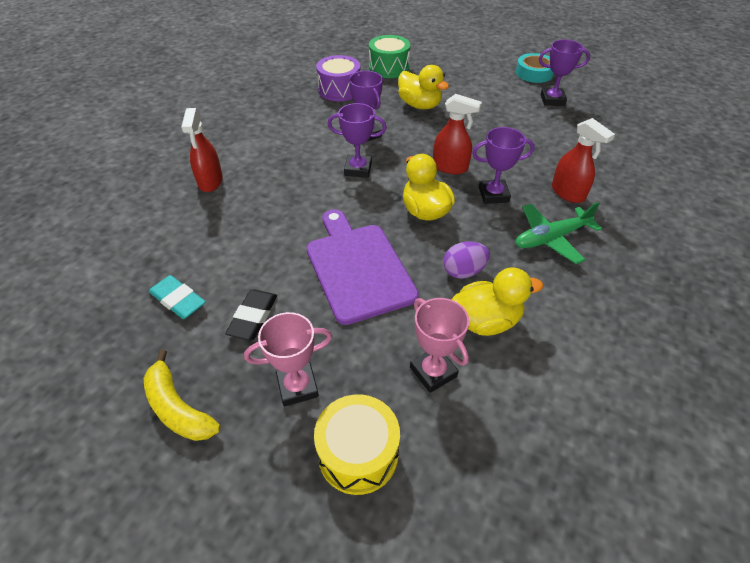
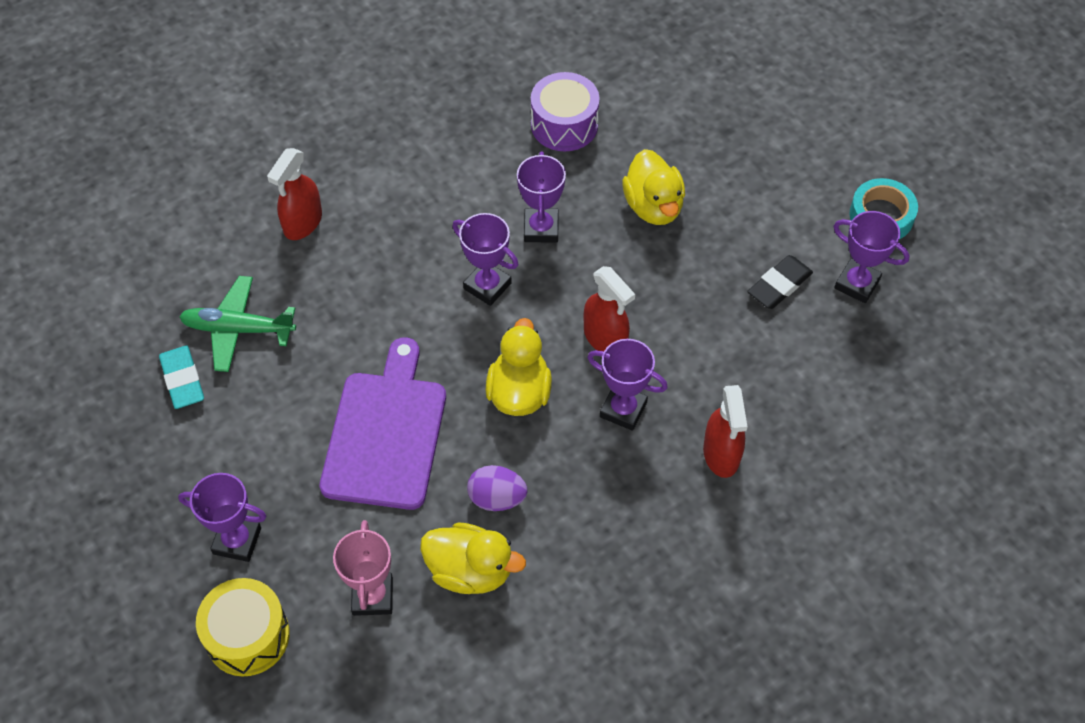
camera: 30 degrees right, 10 degrees up
yellow banana [144,350,221,441] -> none
black eraser [225,289,277,340] -> black eraser moved to [747,255,813,309]
pink trophy [244,312,332,406] -> purple trophy [178,473,266,562]
green drum [369,35,410,78] -> none
green plane [515,202,602,264] -> green plane moved to [179,276,296,372]

